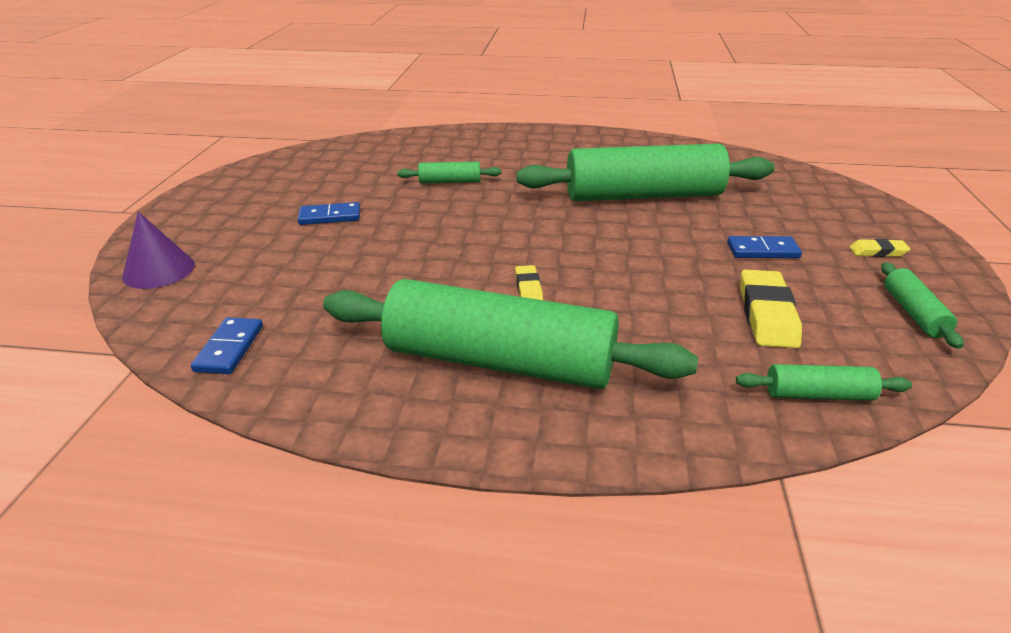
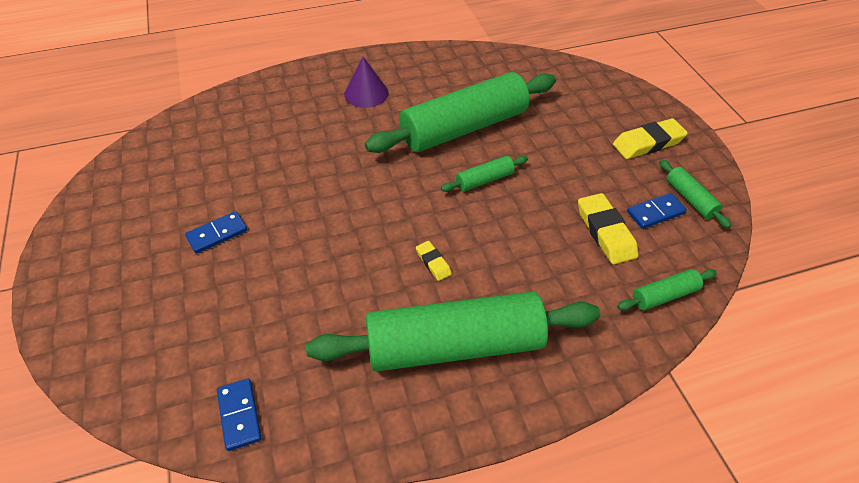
camera: 25 degrees left, 15 degrees up
purple cone [122,211,195,289] -> purple cone moved to [344,57,389,108]
green rolling pin [397,162,501,184] -> green rolling pin moved to [441,156,528,192]
blue domino [727,236,802,258] -> blue domino moved to [627,193,687,229]
yellow eraser [849,239,910,257] -> yellow eraser [613,118,688,159], size x1.85

